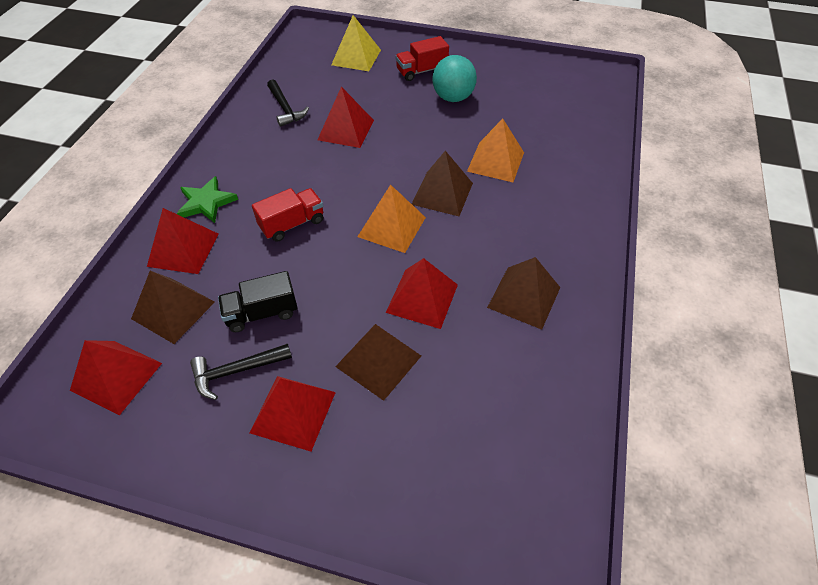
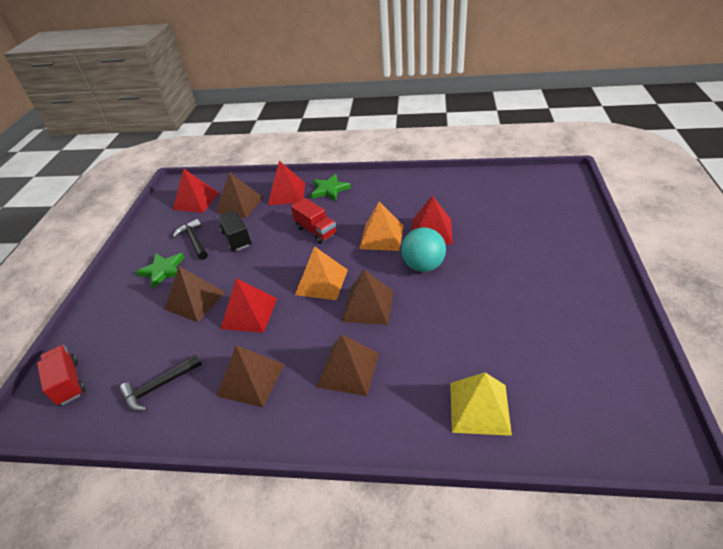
camera: 85 degrees right, 10 degrees down
red pyramid [250,376,336,451] -> green star [136,253,185,289]
black hammer [267,80,309,127] -> black hammer moved to [119,354,202,411]
yellow pyramid [331,15,381,71] -> yellow pyramid moved to [450,372,512,436]
red truck [395,36,449,81] -> red truck moved to [37,345,86,405]
turquoise ball [432,55,477,102] -> turquoise ball moved to [401,227,446,272]
orange pyramid [467,119,524,182] -> orange pyramid moved to [359,202,404,251]
none -> brown pyramid [317,334,379,396]

